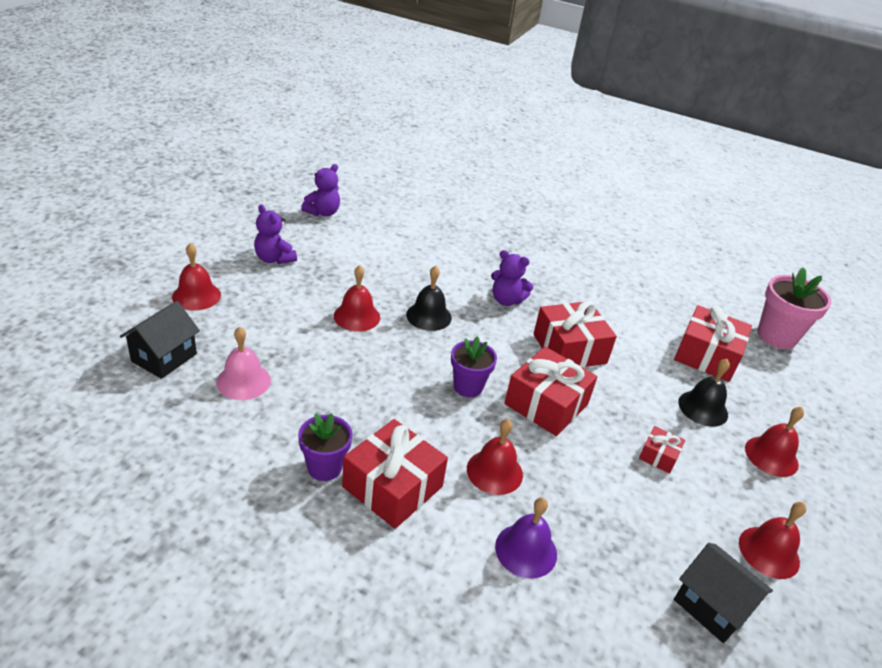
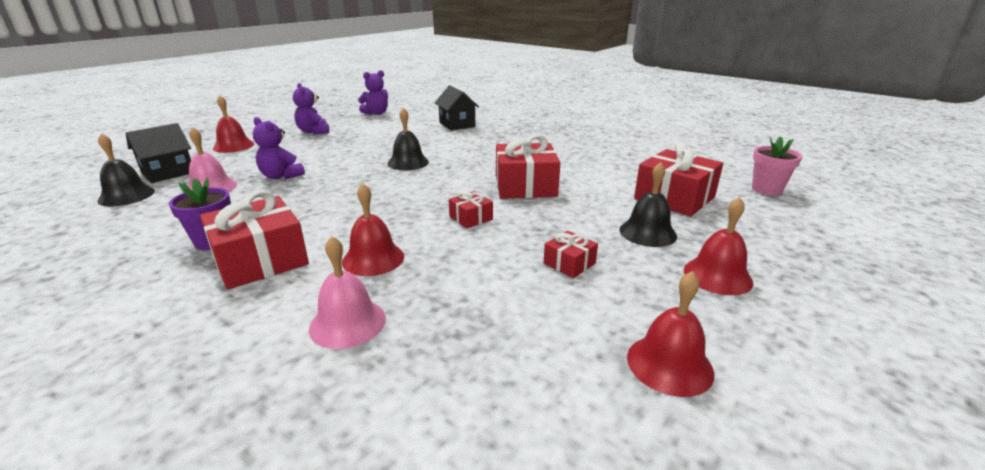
camera: 20 degrees right, 10 degrees down
red bell [334,265,380,332] -> none
purple flower pot [451,336,497,397] -> none
purple teddy bear [491,250,533,306] -> purple teddy bear moved to [253,117,305,179]
purple bell [495,497,557,578] -> pink bell [309,236,386,349]
red gift [505,347,597,436] -> red gift [449,191,493,228], size x0.50
black house [674,543,773,643] -> black house moved to [435,85,479,130]
pink flower pot [757,267,831,349] -> pink flower pot [752,136,803,196], size x0.66
none -> black bell [98,133,155,207]

